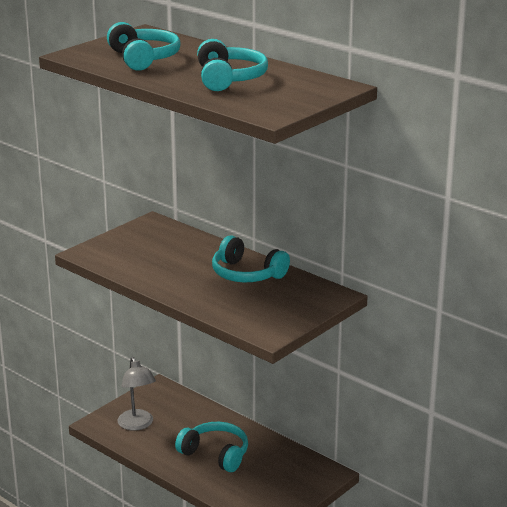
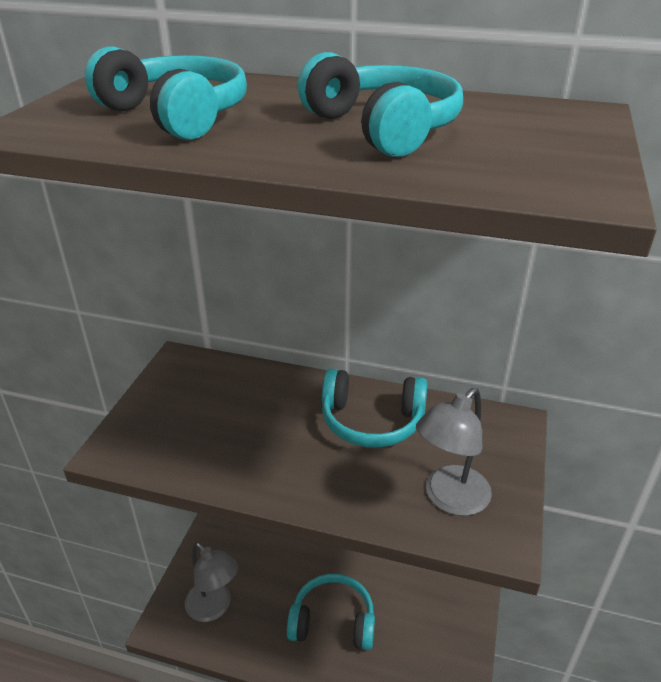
camera: 25 degrees left, 10 degrees up
none -> grey lamp [416,388,492,516]

